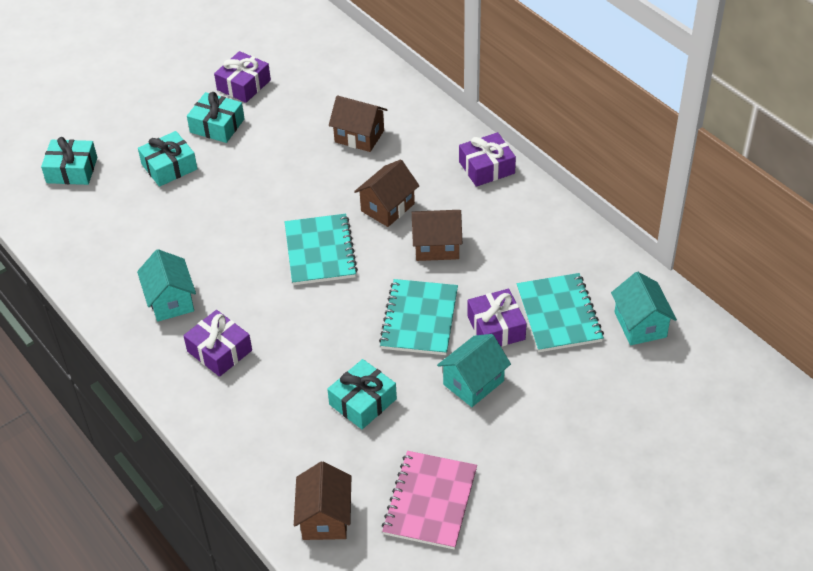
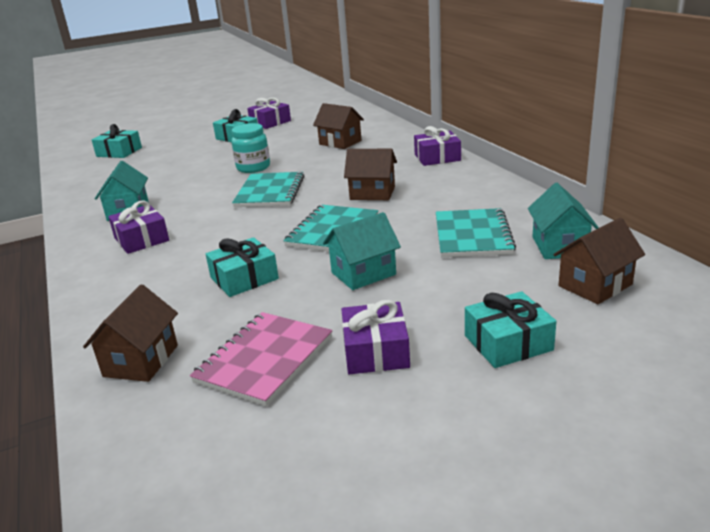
camera: 15 degrees right, 20 degrees down
turquoise gift [138,131,197,187] -> turquoise gift moved to [465,291,556,368]
brown house [354,159,419,227] -> brown house moved to [553,218,645,304]
purple gift [467,289,527,346] -> purple gift moved to [341,300,410,374]
none -> turquoise jar [231,123,270,173]

